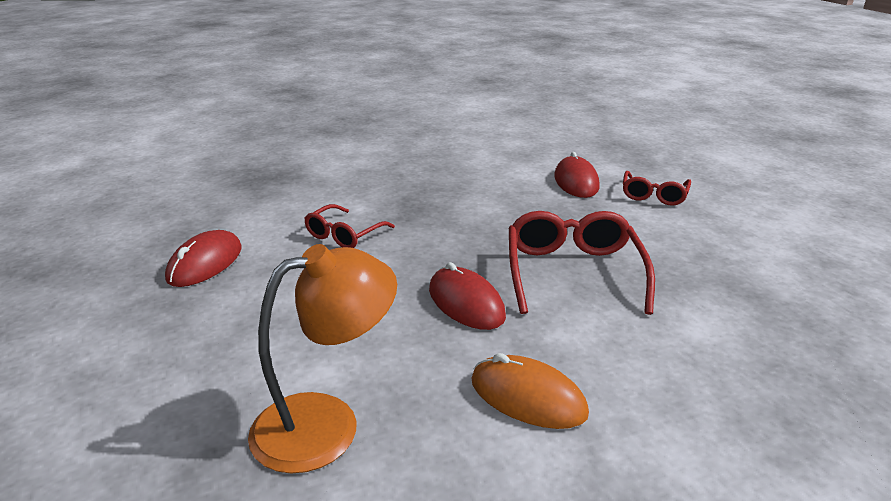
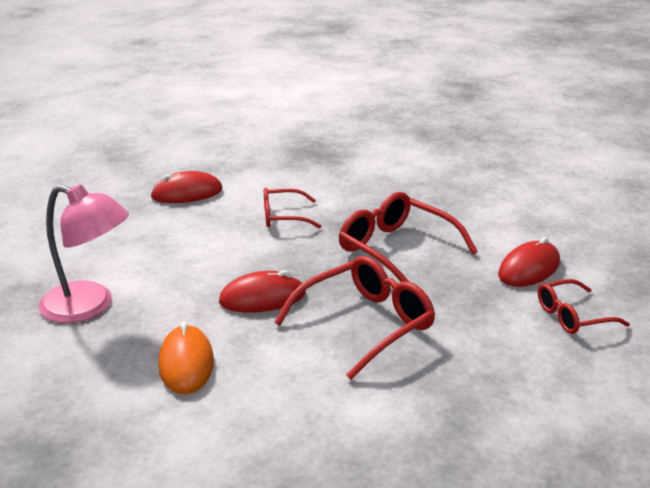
camera: 50 degrees right, 0 degrees up
orange lamp [248,244,397,474] -> pink lamp [39,184,129,323]
red mouse [429,262,506,330] -> red mouse turned 60 degrees clockwise [219,270,305,313]
none -> red glasses [339,192,478,282]

